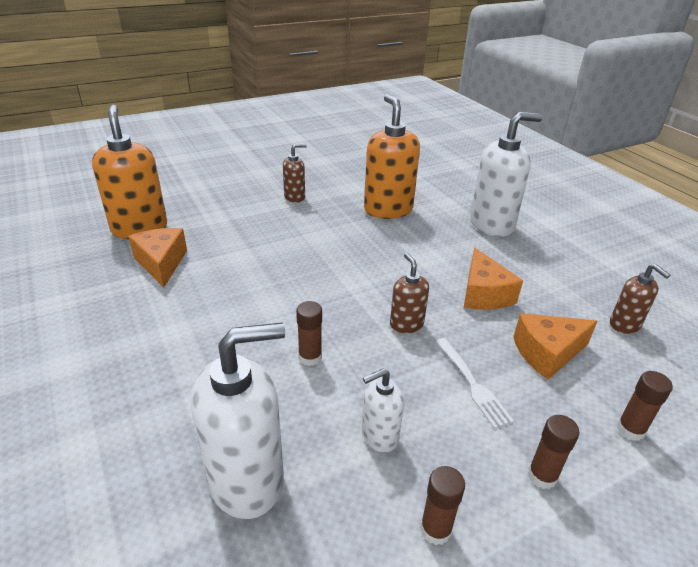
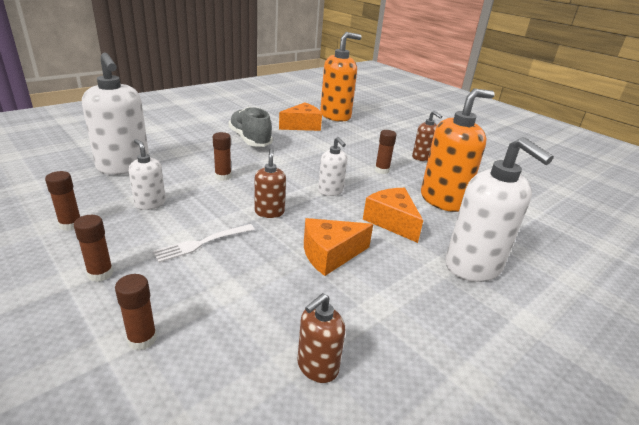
camera: 75 degrees right, 5 degrees down
brown soap dispenser [390,253,429,333] -> brown soap dispenser turned 60 degrees counterclockwise [255,148,286,218]
orange cheese [513,313,597,380] -> orange cheese moved to [363,188,423,243]
none -> grey shoe [228,107,273,147]
none -> white soap dispenser [318,137,347,196]
none -> brown glue stick [375,130,397,174]

